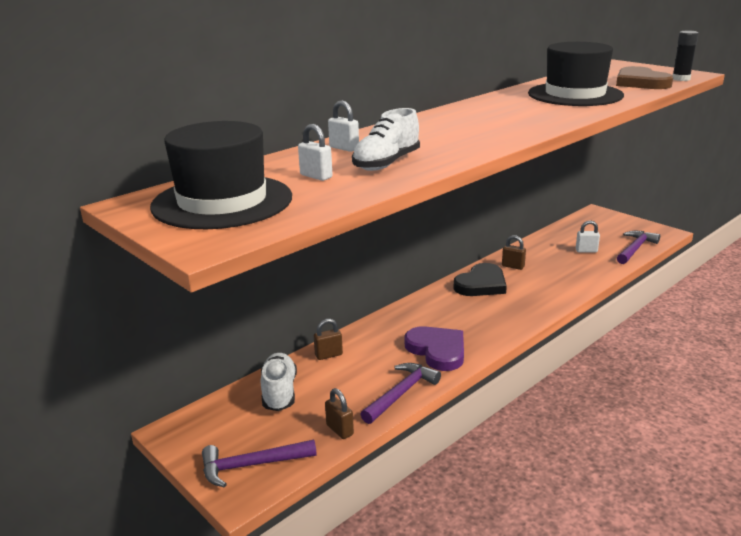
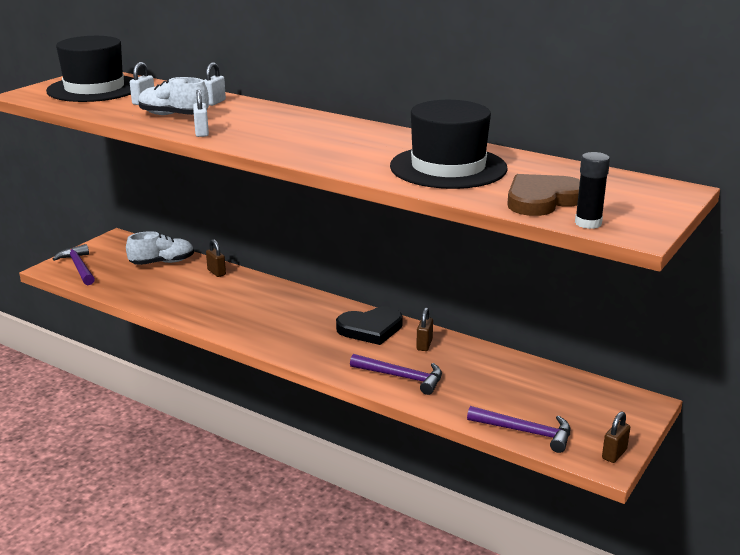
camera: 75 degrees right, 0 degrees up
brown padlock [325,388,354,439] -> brown padlock moved to [602,411,630,463]
purple hammer [360,363,441,424] -> purple hammer moved to [350,354,442,395]
purple heart [405,326,464,371] -> none
black heart [454,263,507,296] -> black heart turned 45 degrees counterclockwise [336,307,403,345]
white padlock [576,221,600,253] -> white padlock moved to [193,89,209,137]

